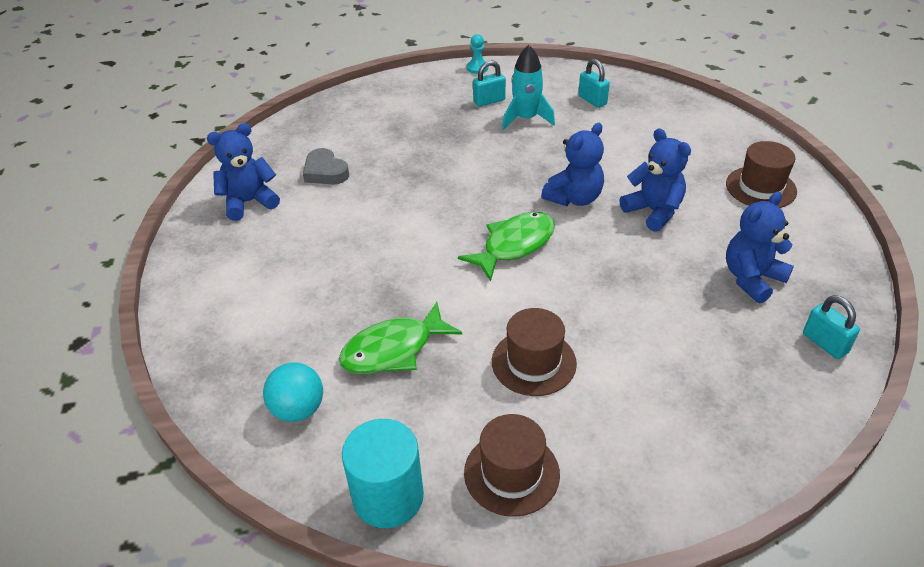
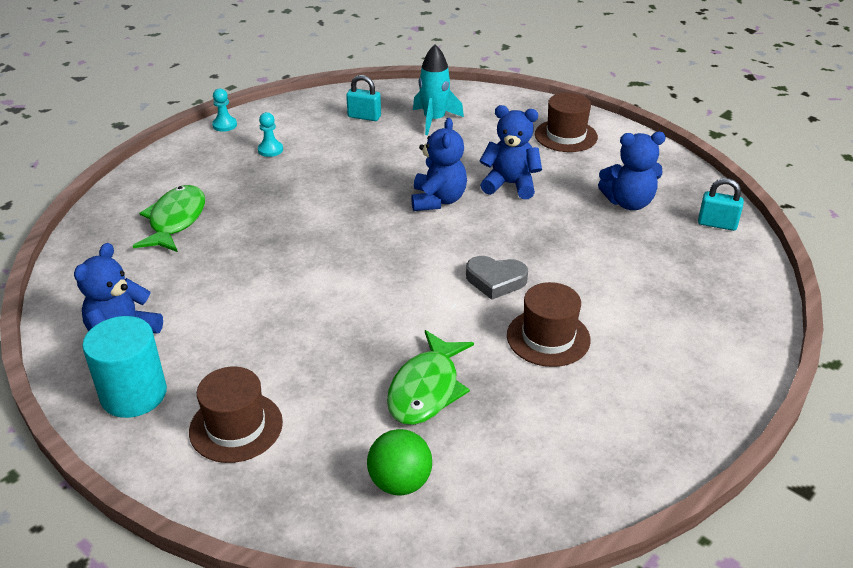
camera: 40 degrees left, 5 degrees down
turquoise ball [263,362,323,422] -> green ball [367,429,432,496]
grey heart [303,148,349,184] -> grey heart moved to [466,256,528,300]
turquoise cylinder [342,419,424,528] -> turquoise cylinder moved to [82,316,167,418]
green fish [458,212,555,282] -> green fish moved to [133,185,205,252]
brown hat [464,414,560,517] -> brown hat moved to [189,367,283,463]
turquoise padlock [473,61,506,107] -> turquoise pawn [258,112,283,157]
turquoise rocket [502,45,555,130] -> turquoise rocket moved to [413,45,464,135]
blue teddy bear [726,192,794,303] -> blue teddy bear turned 105 degrees counterclockwise [598,132,666,210]

